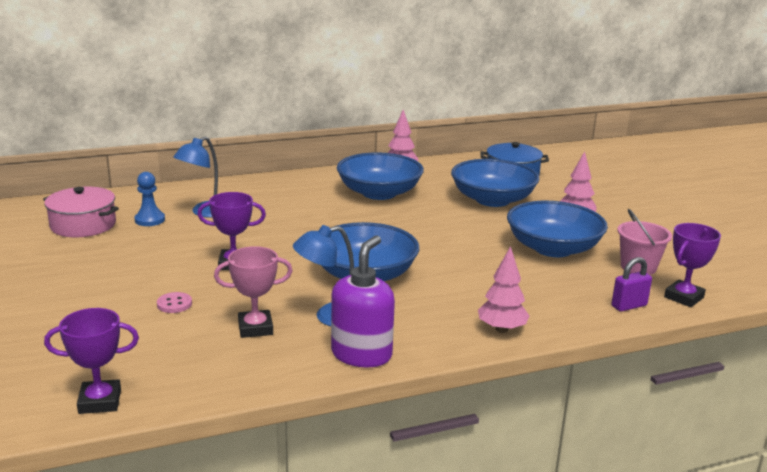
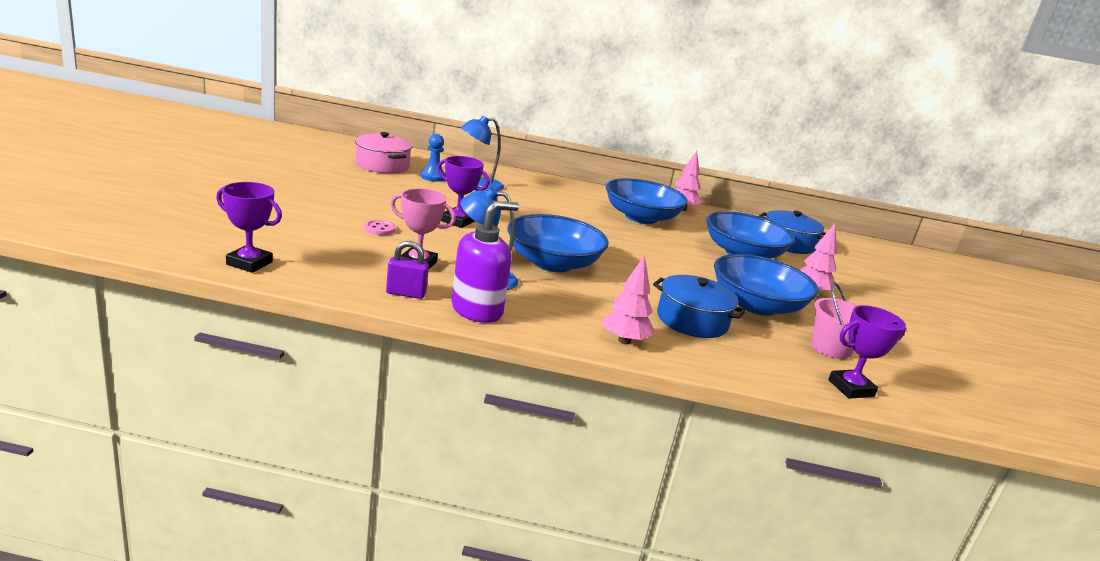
camera: 25 degrees right, 0 degrees up
purple padlock [611,257,652,312] -> purple padlock moved to [386,241,429,299]
none -> blue pot [653,275,746,338]

